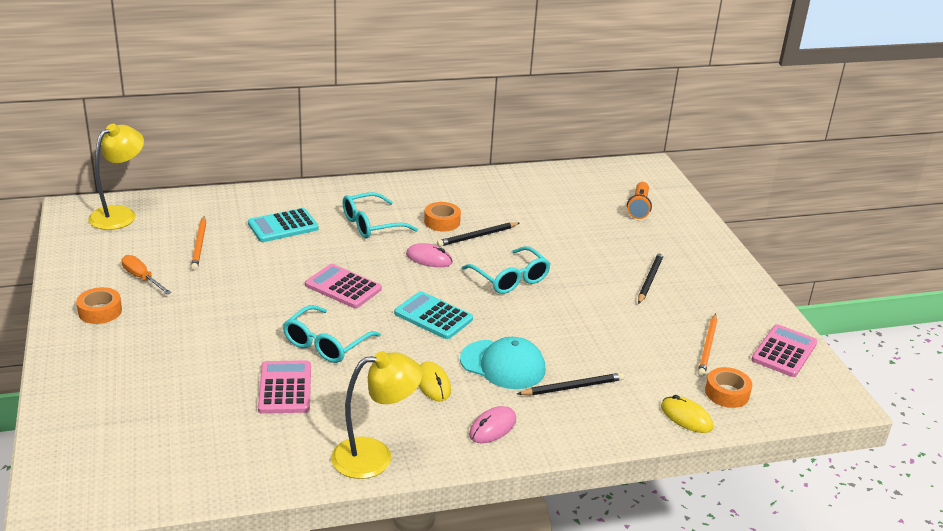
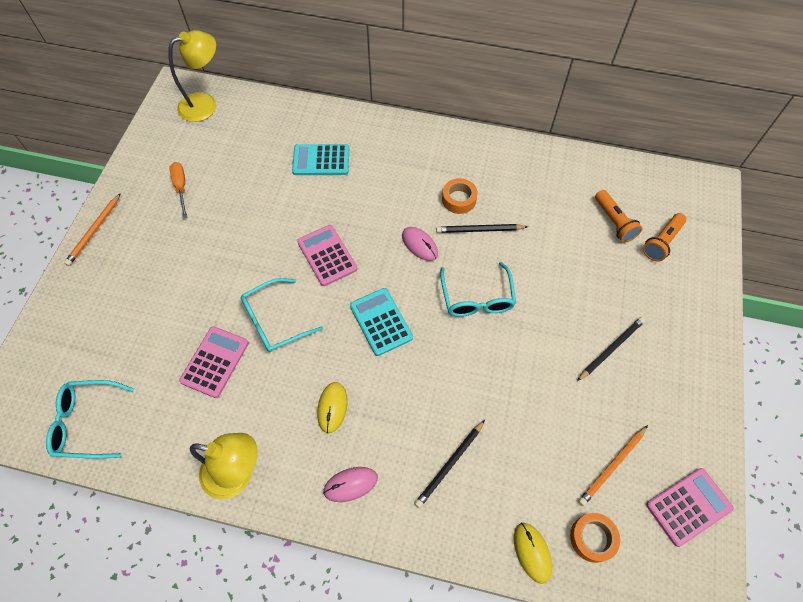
camera: 30 degrees right, 30 degrees up
orange tape [76,287,122,324] -> none
orange pencil [191,216,206,271] -> orange pencil moved to [64,193,121,266]
turquoise glasses [343,192,418,239] -> turquoise glasses moved to [46,380,134,458]
turquoise cap [460,337,545,389] -> none
black pencil [517,372,624,395] -> black pencil turned 120 degrees clockwise [414,420,485,508]
none -> orange flashlight [595,190,642,242]

